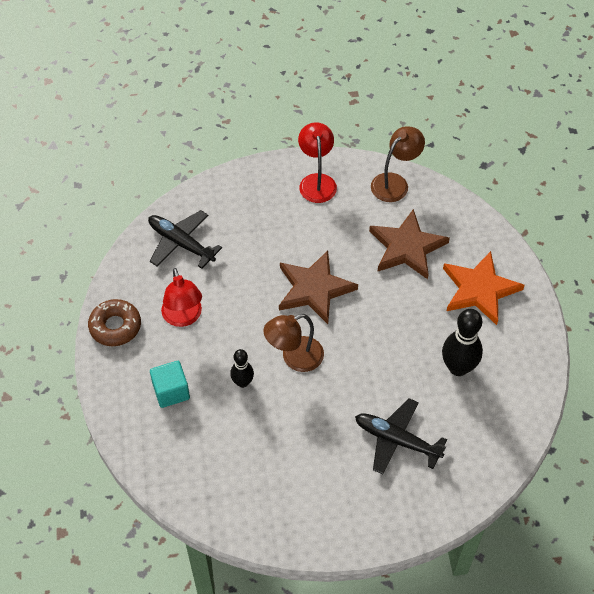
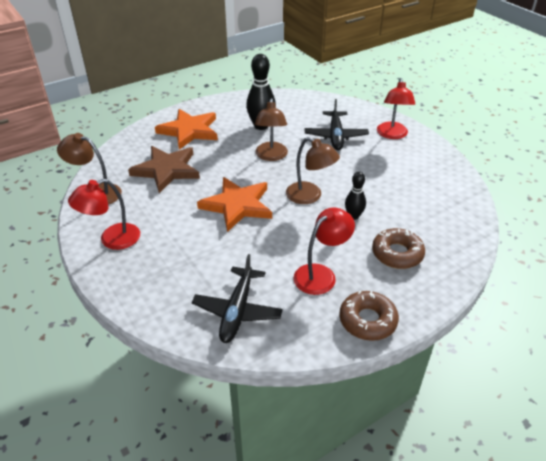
camera: 115 degrees left, 15 degrees down
turquoise cube [150,361,190,408] -> brown donut [372,228,425,269]
brown star [279,251,358,324] -> orange star [197,177,272,232]
none -> brown lamp [255,98,288,161]
none -> red lamp [377,79,415,139]

